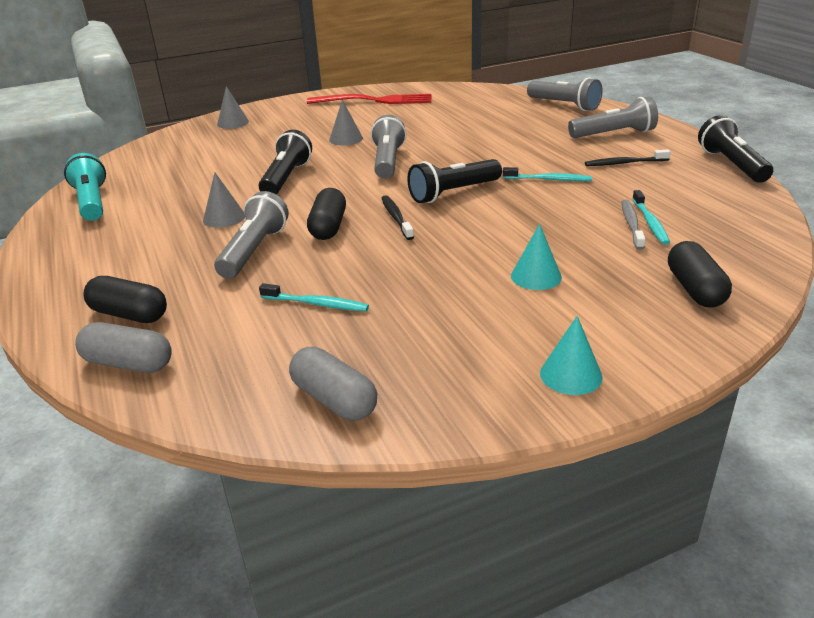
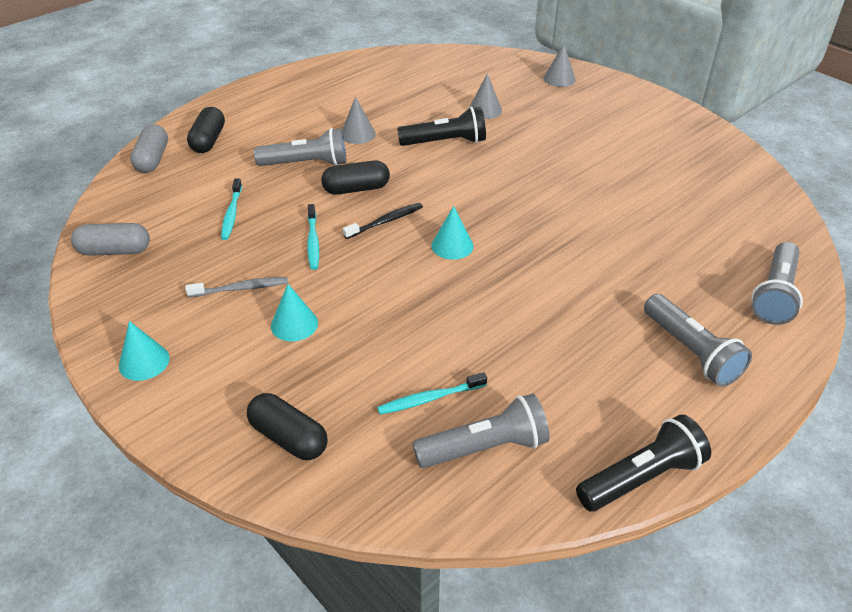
camera: 70 degrees right, 10 degrees up
turquoise flashlight [64,153,106,221] -> none
grey capsule [289,346,377,421] -> grey capsule turned 60 degrees clockwise [71,223,150,256]
red fork [307,94,431,104] -> none
grey cone [329,100,363,145] -> grey cone moved to [468,74,502,119]
grey flashlight [371,115,406,179] -> grey flashlight moved to [413,393,550,468]
black flashlight [407,159,502,203] -> turquoise cone [431,206,474,260]
turquoise toothbrush [503,167,592,181] -> turquoise toothbrush moved to [307,204,319,270]
black toothbrush [585,150,671,166] -> none
grey toothbrush [622,199,645,250] -> grey toothbrush moved to [186,277,288,297]
black capsule [668,241,732,308] -> black capsule turned 60 degrees clockwise [247,393,328,460]

